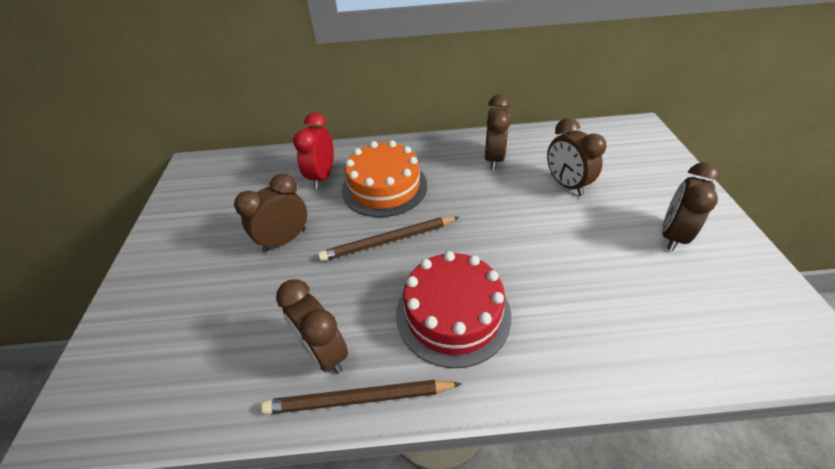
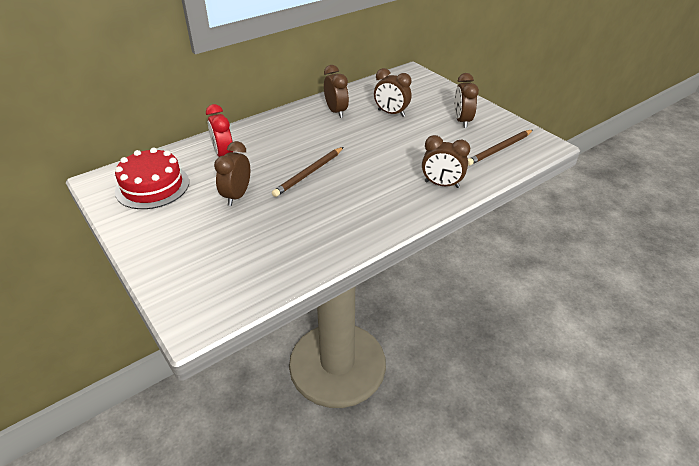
camera: 35 degrees left, 5 degrees down
brown pencil [261,380,462,414] -> brown pencil moved to [468,130,533,166]
brown clock [276,279,348,374] -> brown clock moved to [422,135,470,188]
orange cake [342,140,427,217] -> none
red cake [396,251,511,368] -> red cake moved to [115,148,189,209]

